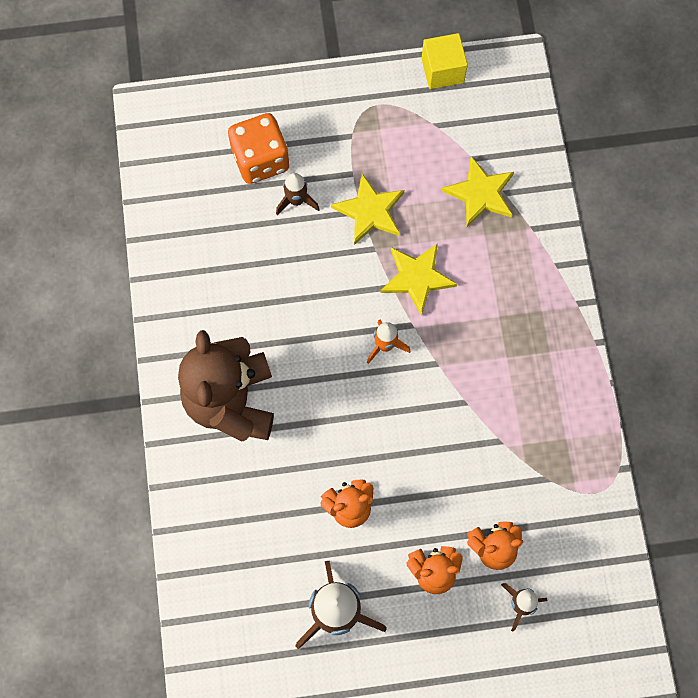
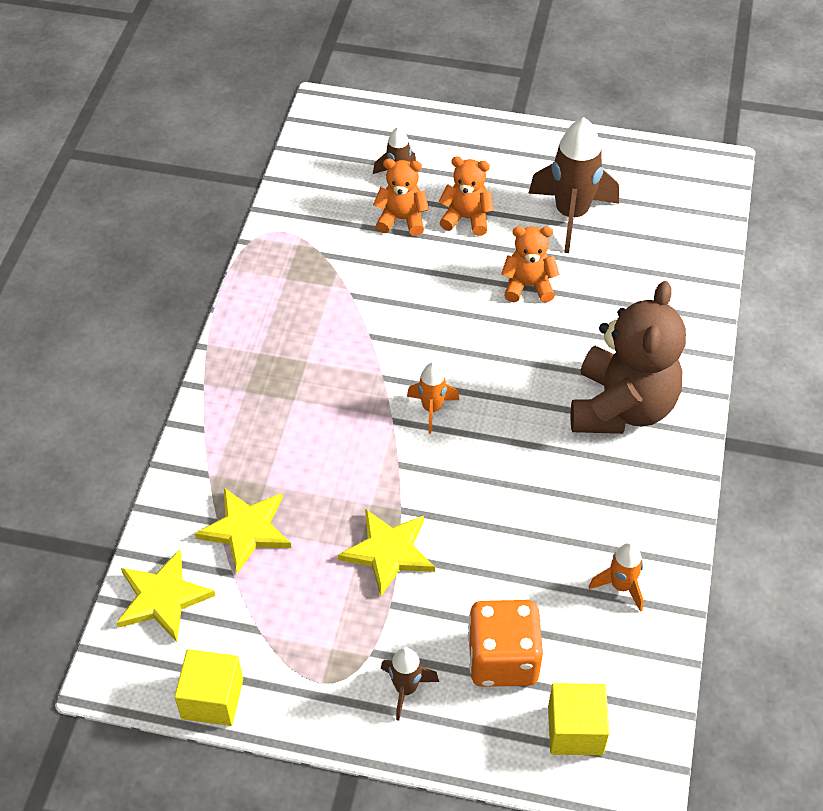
camera: 160 degrees left, 20 degrees down
brown rocket [276,173,320,215] -> brown rocket moved to [381,648,439,721]
yellow star [381,243,457,316] -> yellow star moved to [117,550,215,642]
none -> yellow cube [548,683,610,755]
none -> orange rocket [589,543,644,612]

